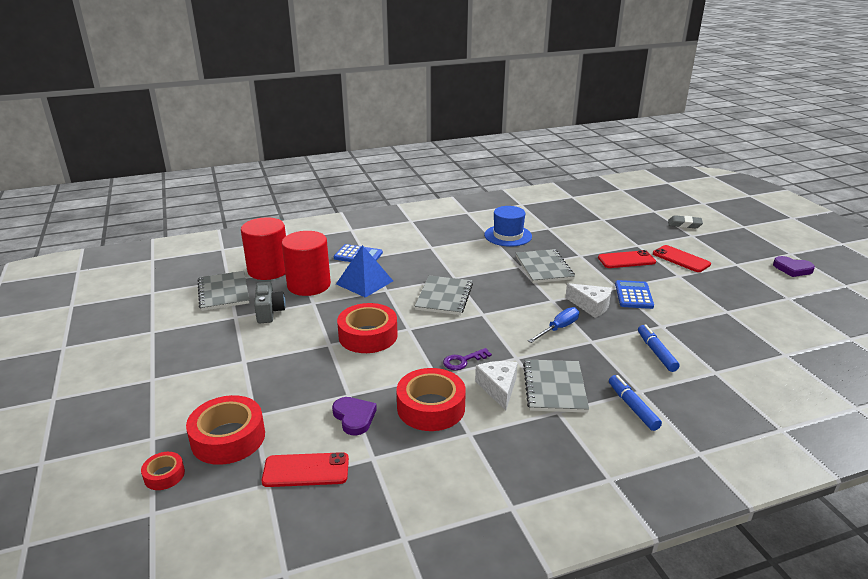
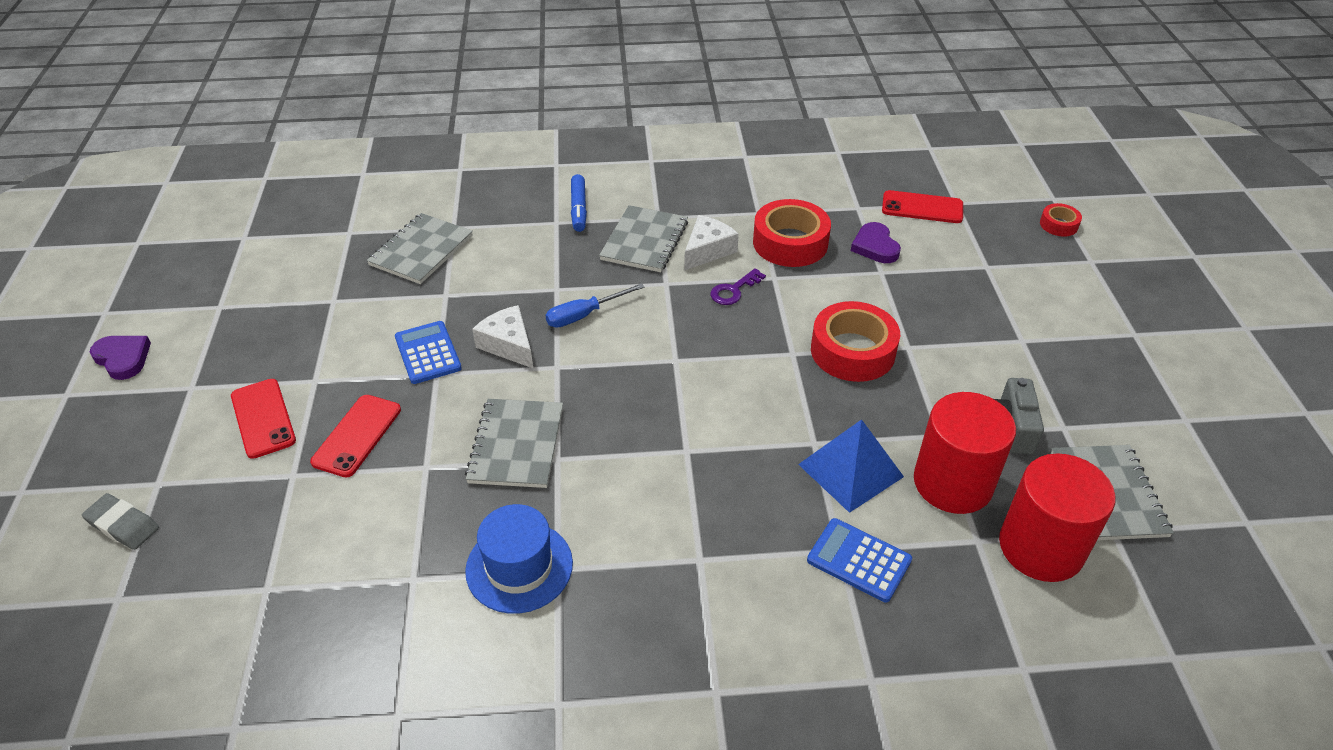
camera: 165 degrees left, 15 degrees up
red tape [186,395,265,465] -> none
grey notebook [414,275,473,315] -> grey notebook moved to [367,213,473,284]
purple key [443,348,492,370] -> purple key turned 150 degrees clockwise [711,268,766,305]
white cheese [475,361,518,410] -> white cheese turned 150 degrees counterclockwise [684,215,739,271]
red phone [598,250,656,268] -> red phone turned 75 degrees counterclockwise [310,395,401,477]
blue calculator [615,280,654,309] -> blue calculator turned 135 degrees clockwise [395,321,462,384]
blue marker [638,324,680,372] -> none

